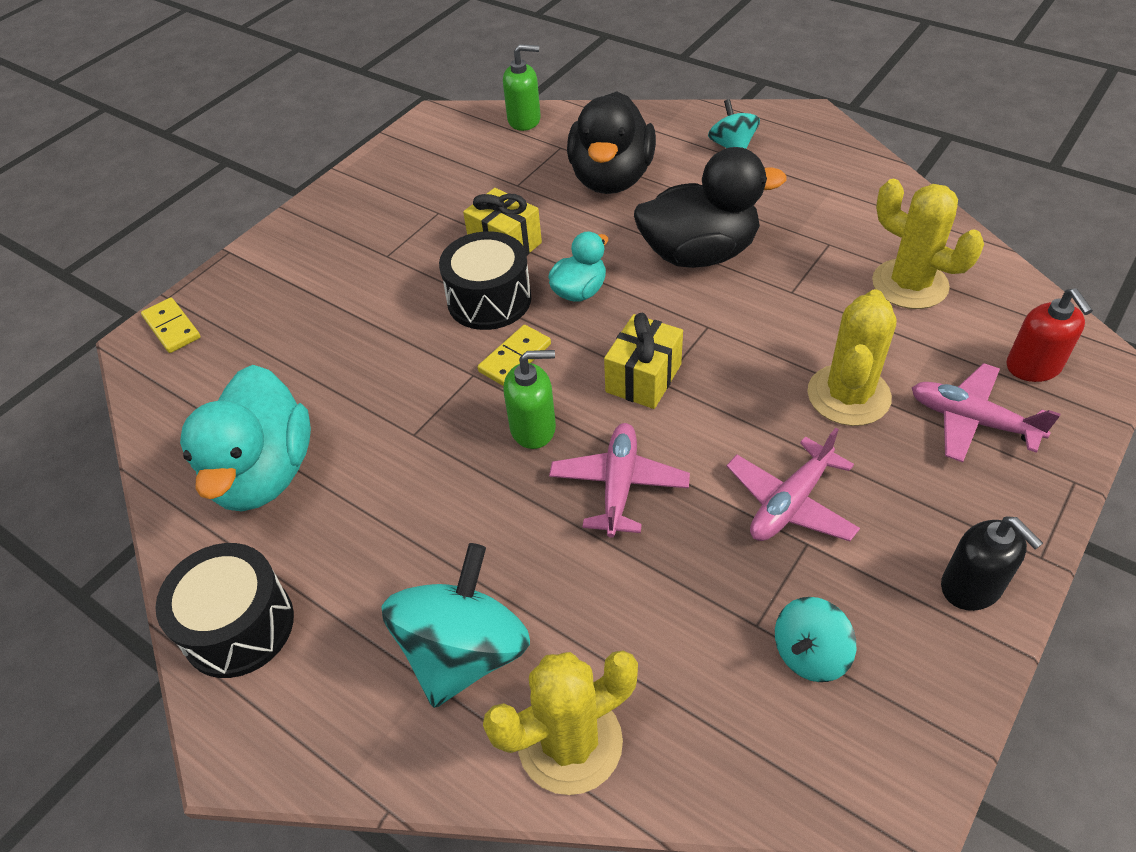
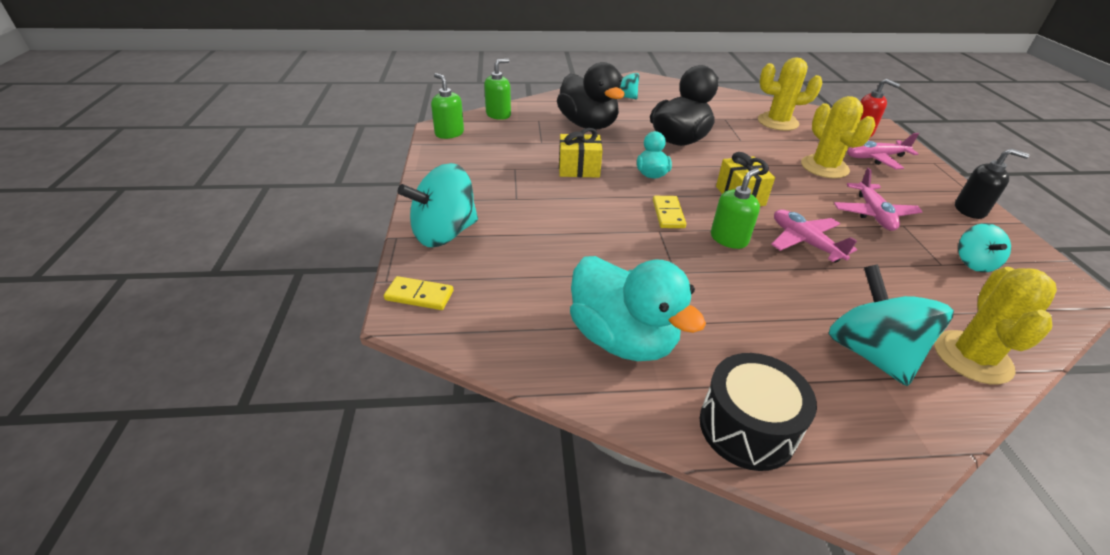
camera: 45 degrees left, 10 degrees down
black drum [439,231,531,330] -> none
none -> turquoise spinning top [398,163,478,247]
none -> green soap dispenser [431,73,464,139]

